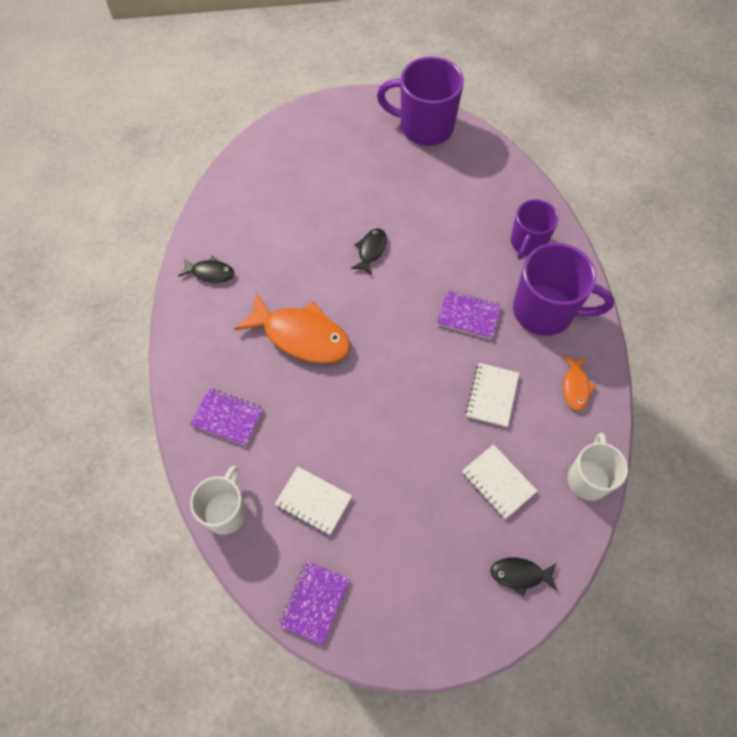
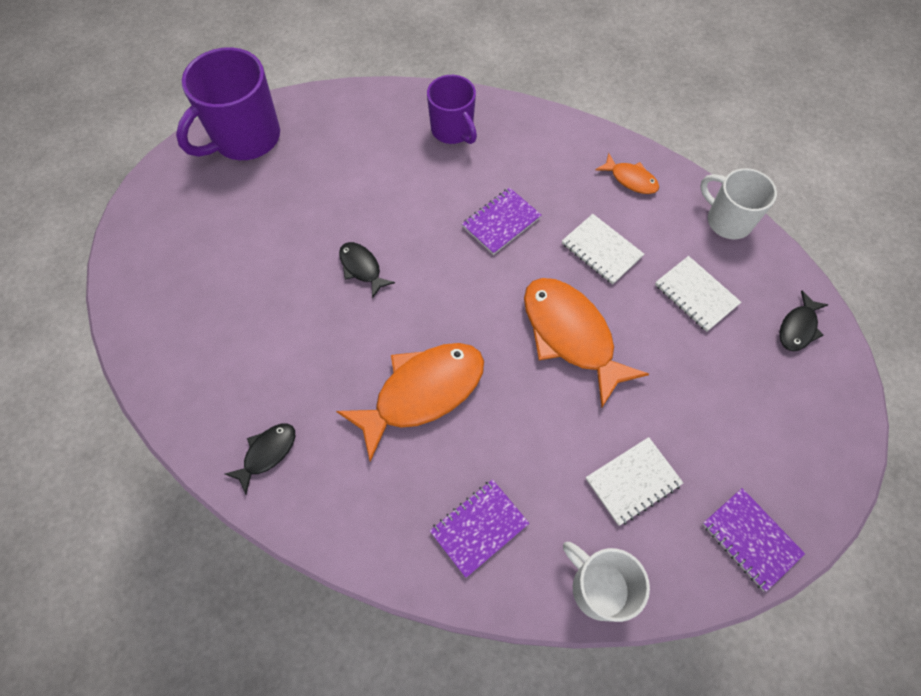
camera: 60 degrees left, 0 degrees up
white notebook [462,444,537,519] -> white notebook turned 60 degrees clockwise [655,256,741,332]
purple mug [513,243,614,336] -> none
none -> orange fish [524,278,649,408]

